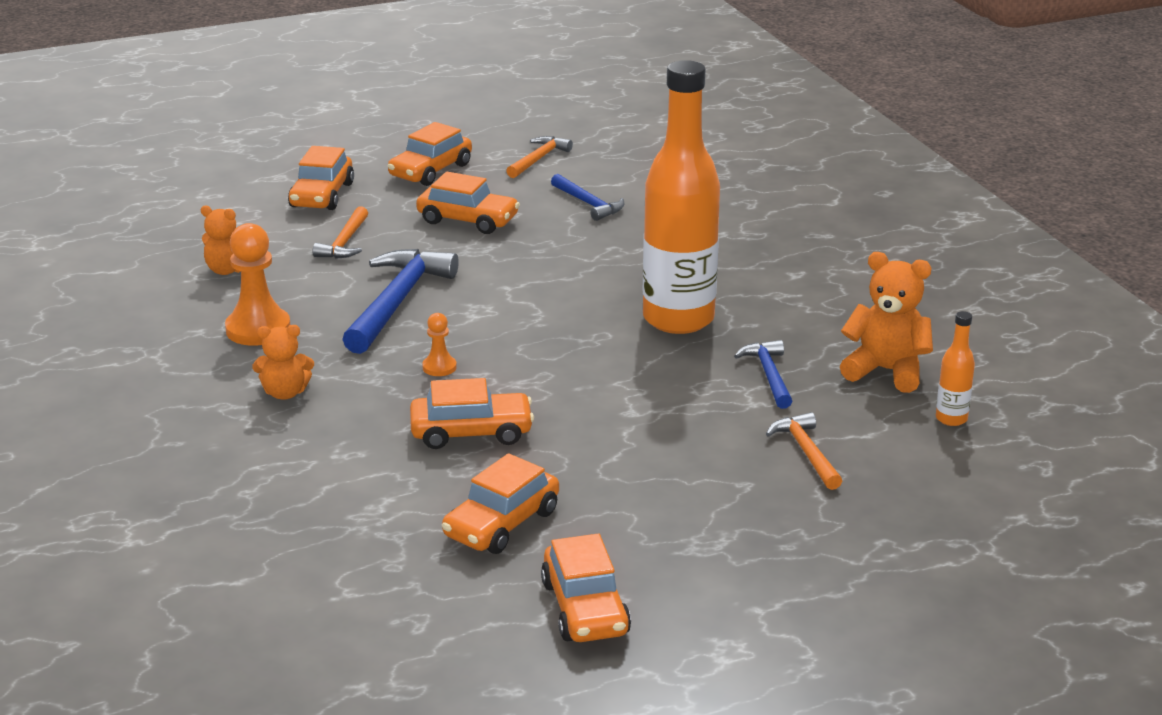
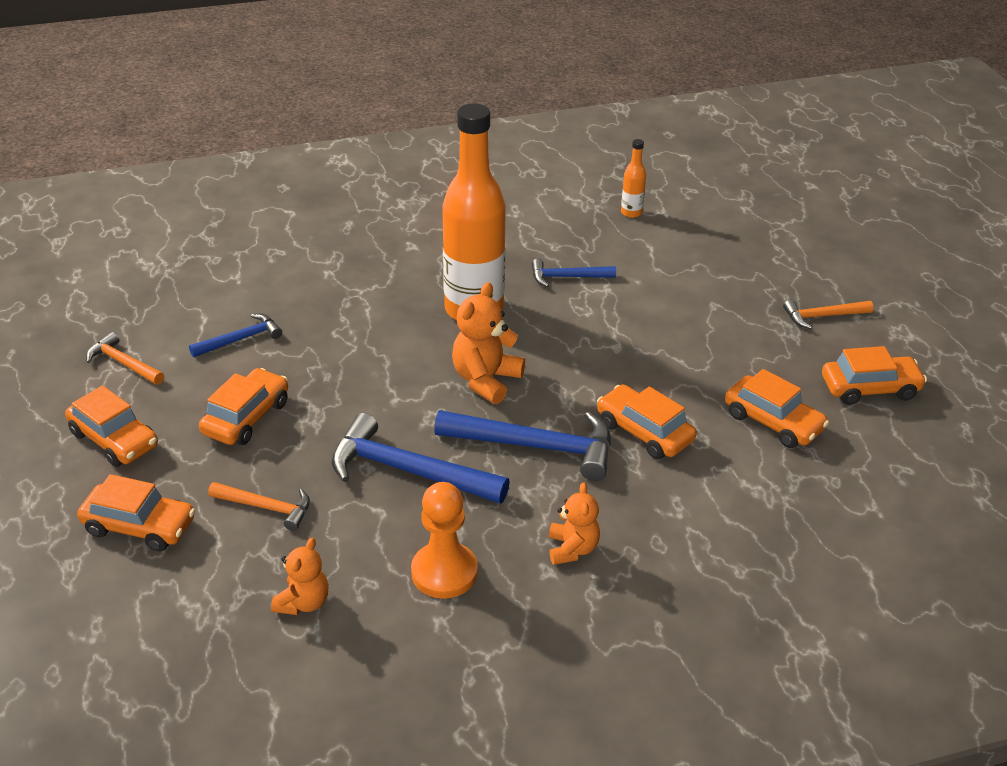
camera: 85 degrees left, 10 degrees up
orange car [410,378,534,449] -> orange car turned 45 degrees counterclockwise [597,385,697,459]
orange pawn [422,313,457,376] -> blue hammer [434,410,611,481]
orange hammer [766,412,842,490] -> orange hammer moved to [783,300,873,329]
orange teddy bear [840,252,933,393] -> orange teddy bear moved to [452,282,525,404]

